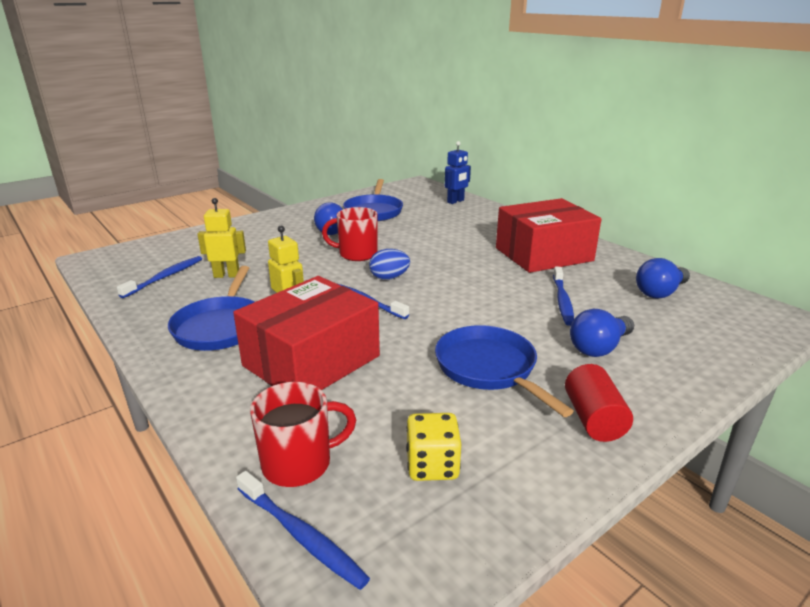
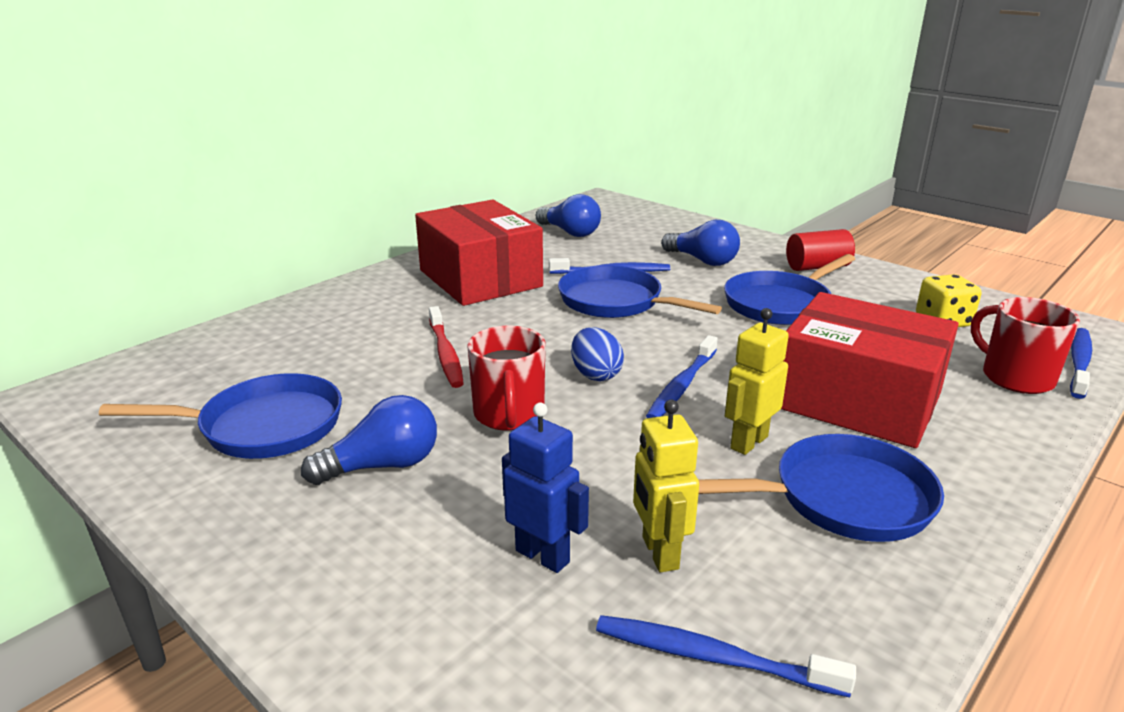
camera: 100 degrees left, 0 degrees up
blue robot [445,141,471,204] -> blue robot moved to [502,403,589,573]
none -> red toothbrush [429,306,464,388]
none -> blue pan [558,265,722,318]

